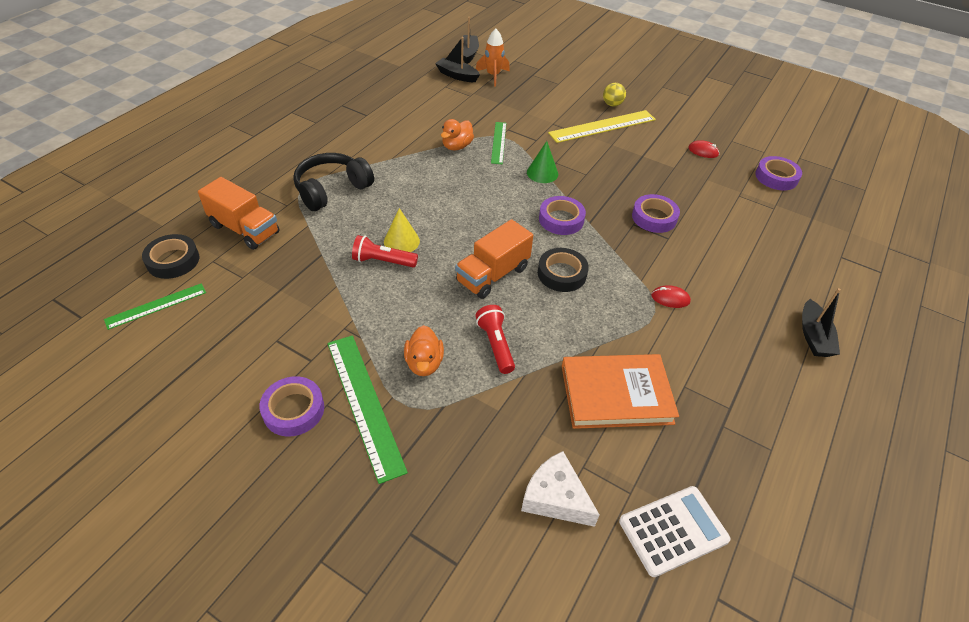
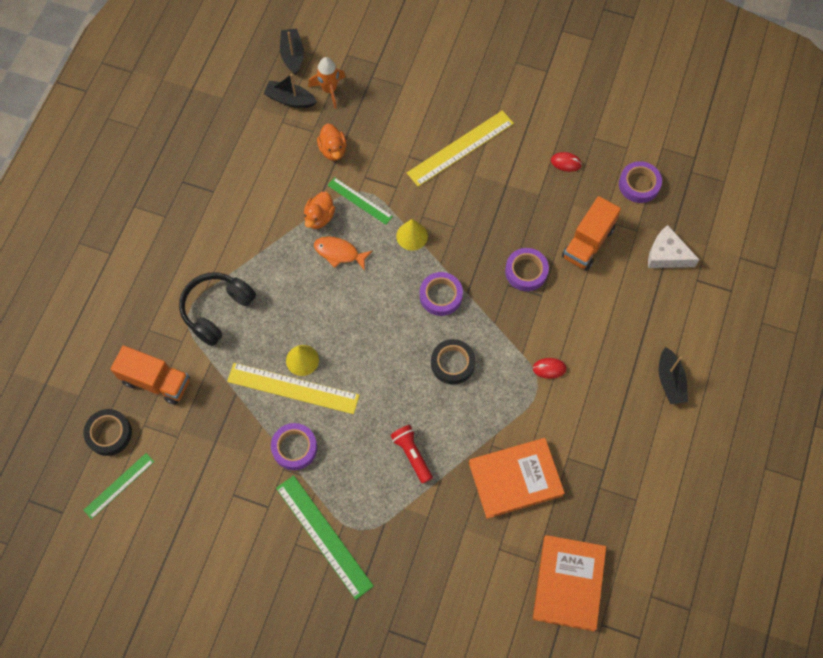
camera: 10 degrees left, 20 degrees up
purple tape [259,376,324,436] -> purple tape moved to [271,423,317,470]
red flashlight [352,235,418,267] -> yellow ruler [227,363,359,414]
orange duck [404,325,444,376] -> orange duck moved to [317,123,347,161]
orange truck [455,219,533,299] -> orange truck moved to [562,196,621,271]
green ruler [491,122,506,164] -> green ruler turned 45 degrees counterclockwise [327,177,393,225]
white cheese [521,451,599,527] -> white cheese moved to [648,225,699,268]
green cone [527,141,558,183] -> yellow cone [396,219,428,251]
yellow ball [603,83,626,106] -> none
white calculator [619,486,731,577] -> orange book [533,535,606,631]
none -> orange fish [314,236,372,271]

